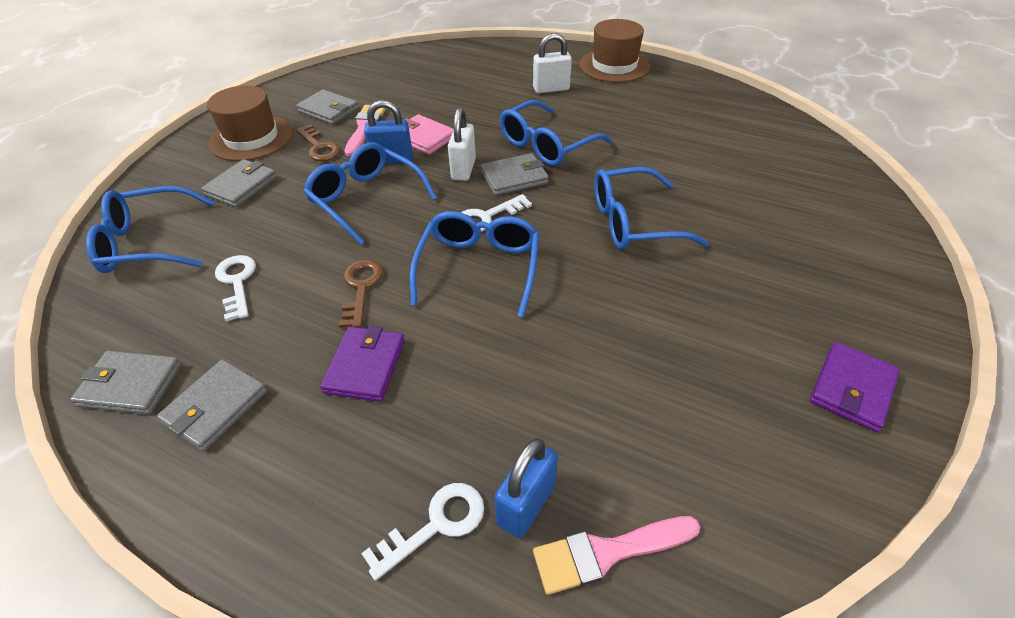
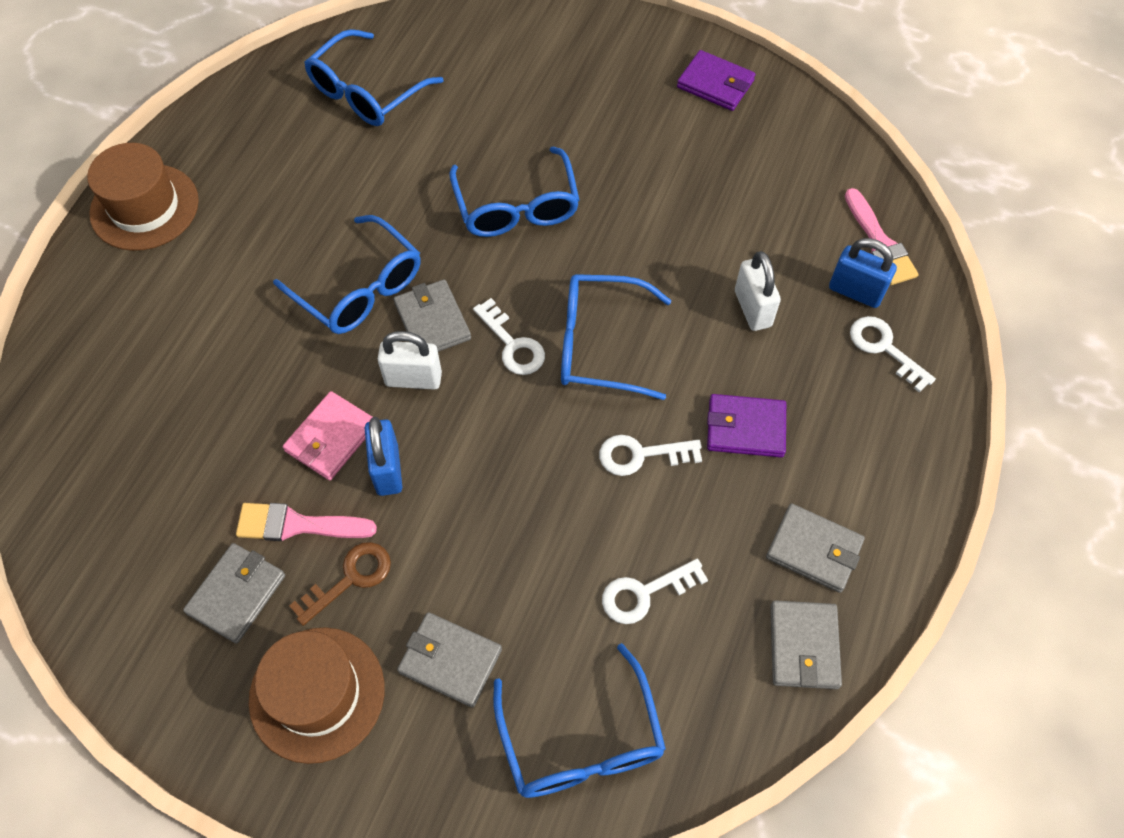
camera: 95 degrees left, 15 degrees up
blue glasses [303,142,437,245] -> blue glasses moved to [304,29,444,126]
brown key [339,259,384,328] -> white key [599,435,702,476]
white padlock [533,33,572,93] -> white padlock moved to [735,251,781,331]

